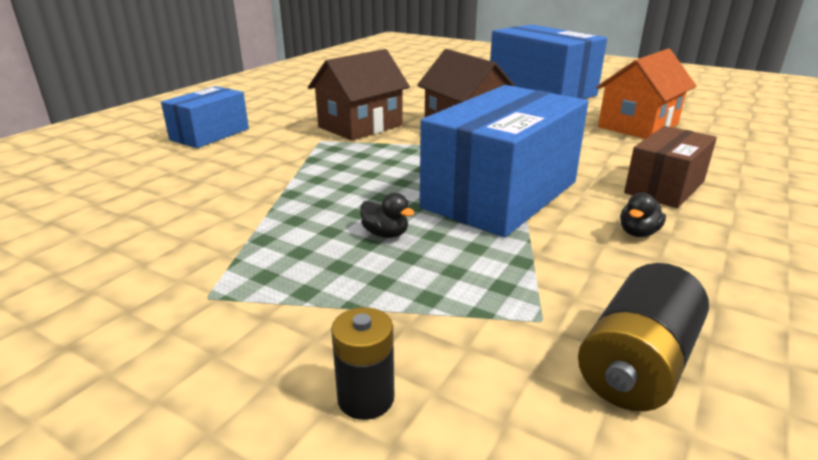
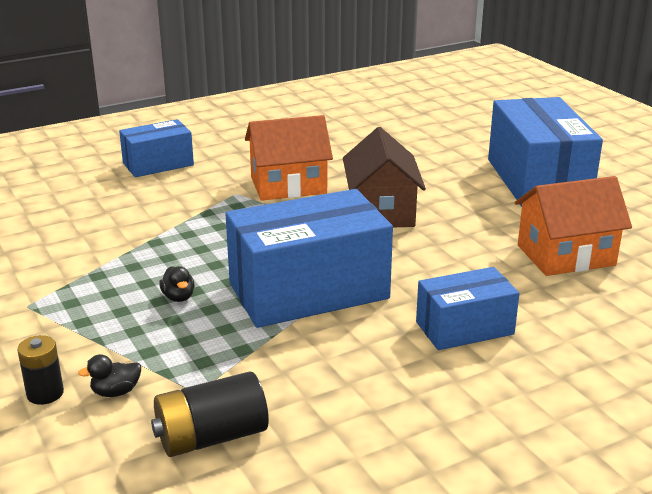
camera: 30 degrees right, 0 degrees up
brown house [308,49,410,141] -> orange house [245,115,333,201]
black duck [620,193,666,237] -> black duck moved to [78,354,141,397]
brown box [624,126,717,208] -> blue box [416,267,520,350]

